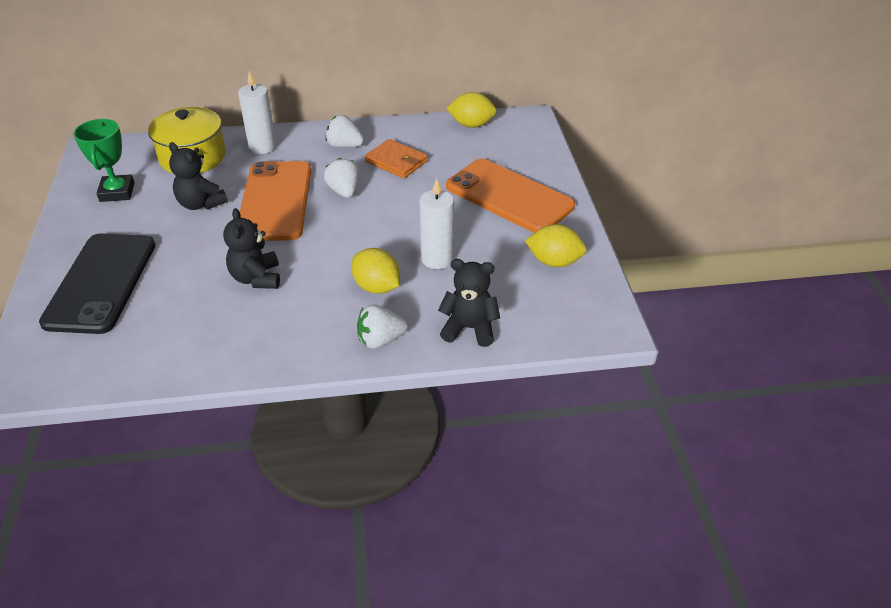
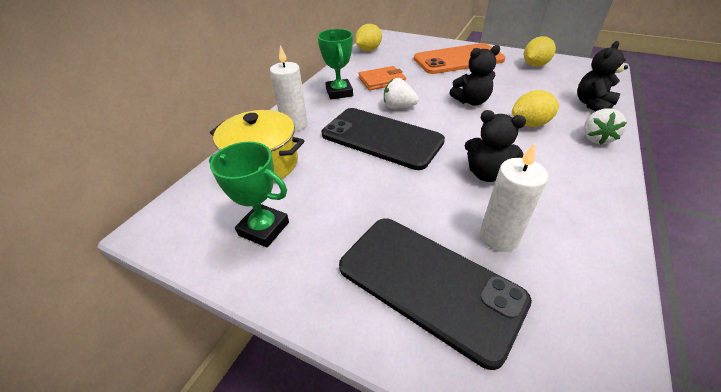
camera: 55 degrees left, 0 degrees up
black teddy bear [169,142,228,210] -> black teddy bear moved to [449,45,500,106]
orange phone [240,161,311,241] -> black phone [322,108,445,170]
white strawberry [325,115,364,148] -> green trophy [317,29,353,100]
white candle [419,178,454,269] -> white candle moved to [480,143,548,252]

